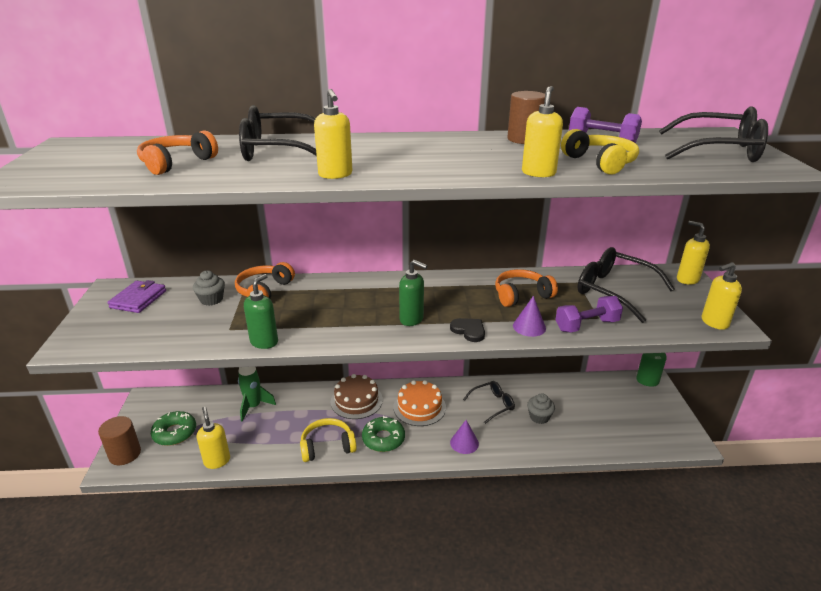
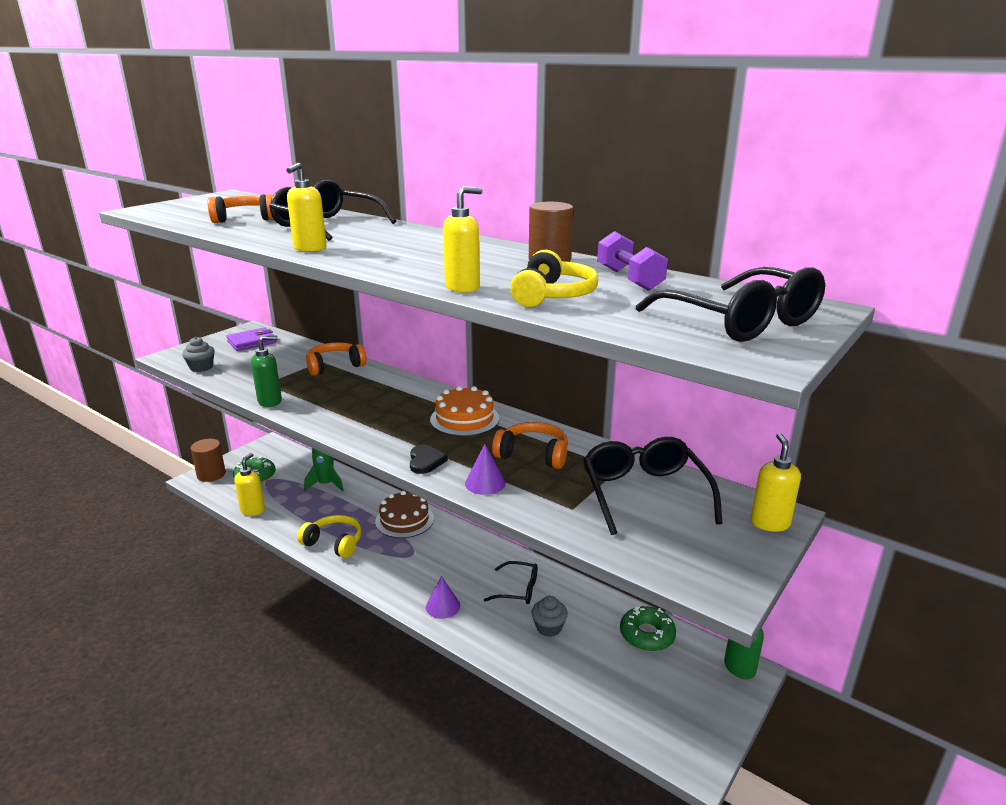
camera: 40 degrees right, 5 degrees down
grey cupcake [193,270,225,306] -> grey cupcake moved to [182,337,215,372]
green donut [362,416,405,452] -> green donut moved to [620,606,676,651]
orange cake [393,380,446,426] -> orange cake moved to [430,386,500,436]
green soap dispenser [399,260,427,326] -> none
purple dumbbell [555,296,623,333] -> none
yellow soap dispenser [702,262,742,330] -> none

